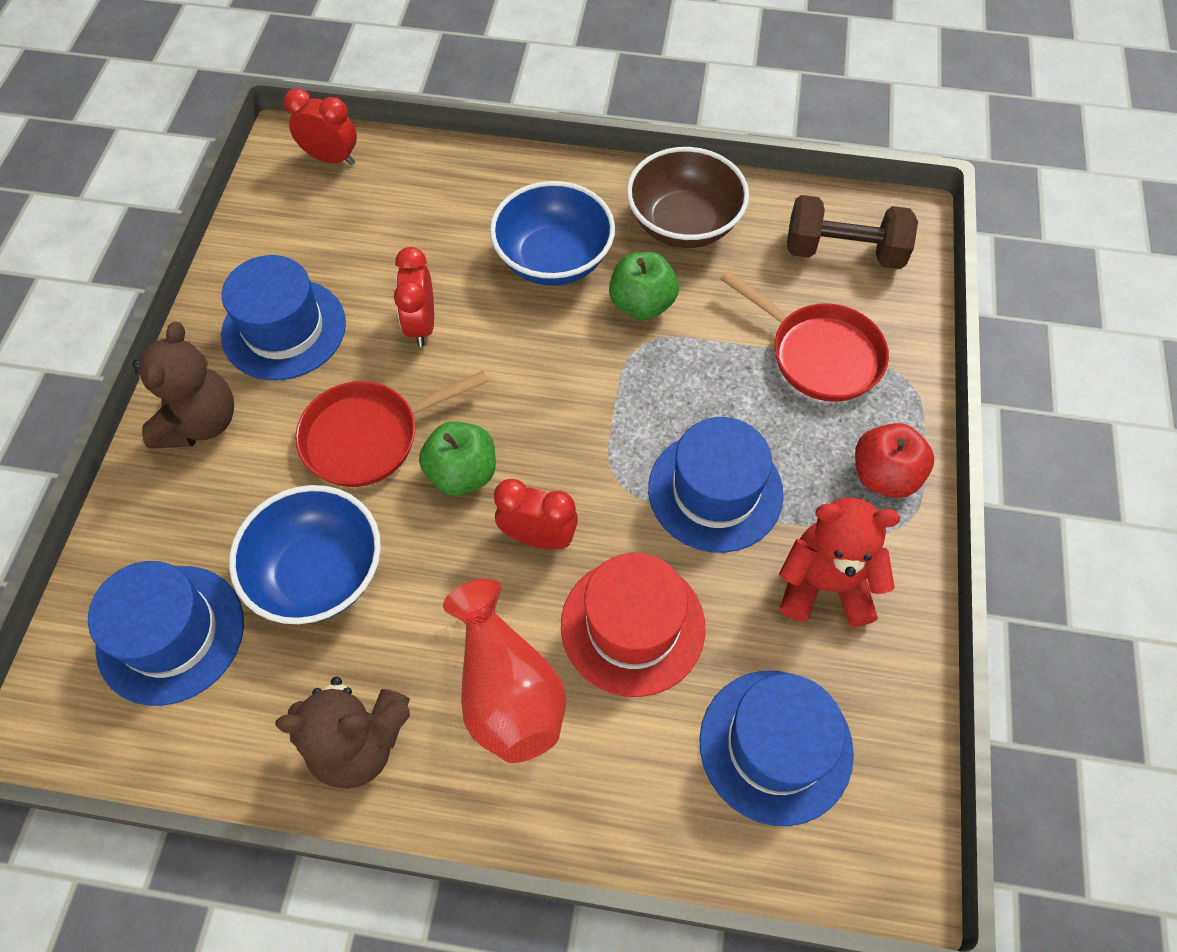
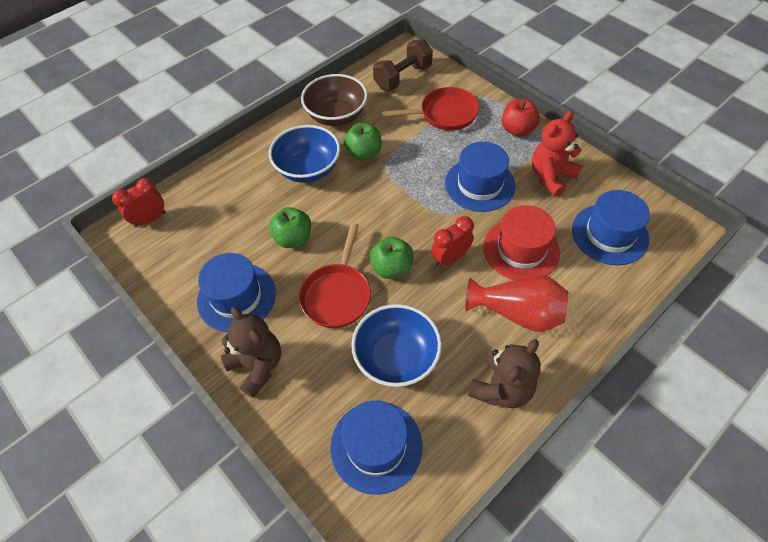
camera: 50 degrees left, 5 degrees down
red clock [394,247,434,347] -> green apple [269,207,311,248]

